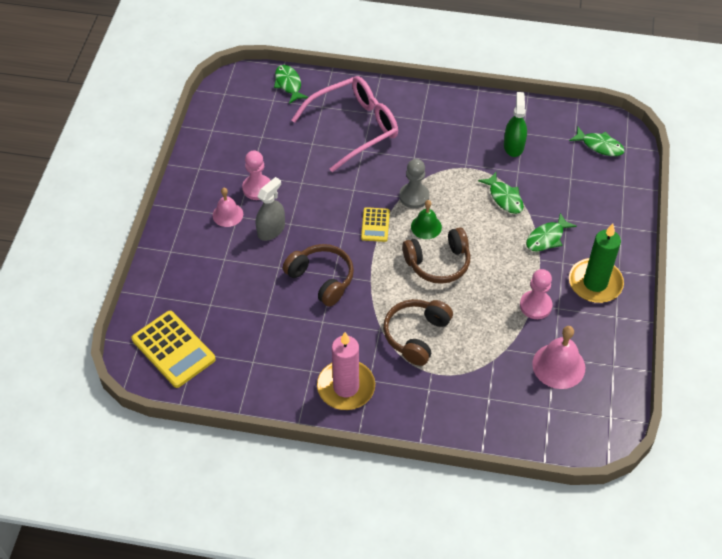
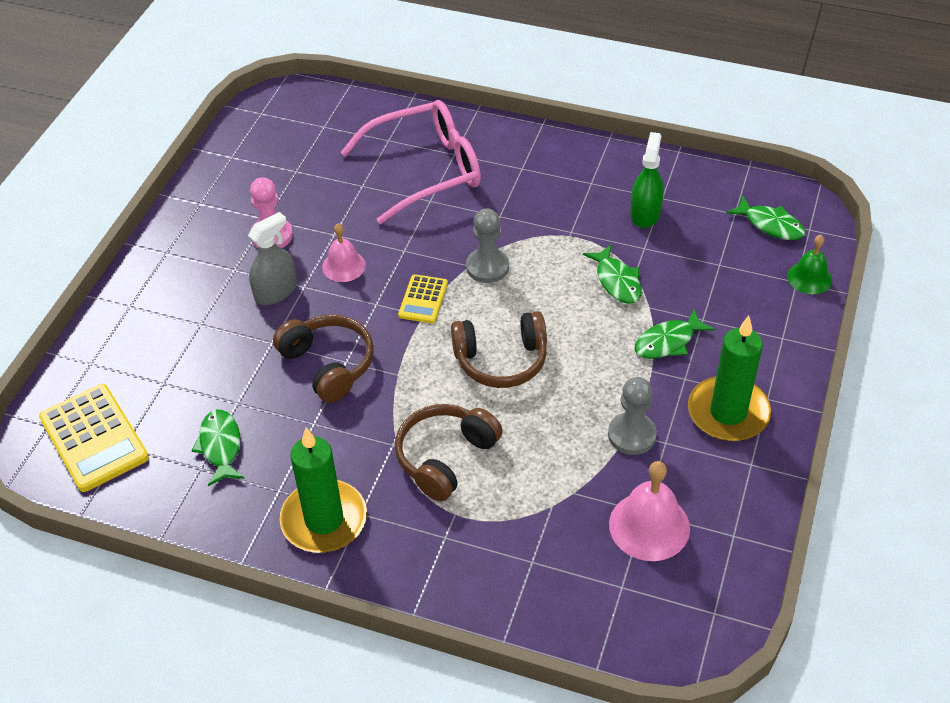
camera: 10 degrees right, 5 degrees down
pink bell [213,188,243,227] -> pink bell moved to [322,223,366,282]
green fish [274,65,309,104] -> green fish moved to [192,410,245,486]
pink candle [317,332,375,410] -> green candle [280,428,367,553]
green bell [411,200,442,239] -> green bell moved to [787,235,832,294]
pink pawn [520,269,553,319] -> grey pawn [608,377,657,455]

